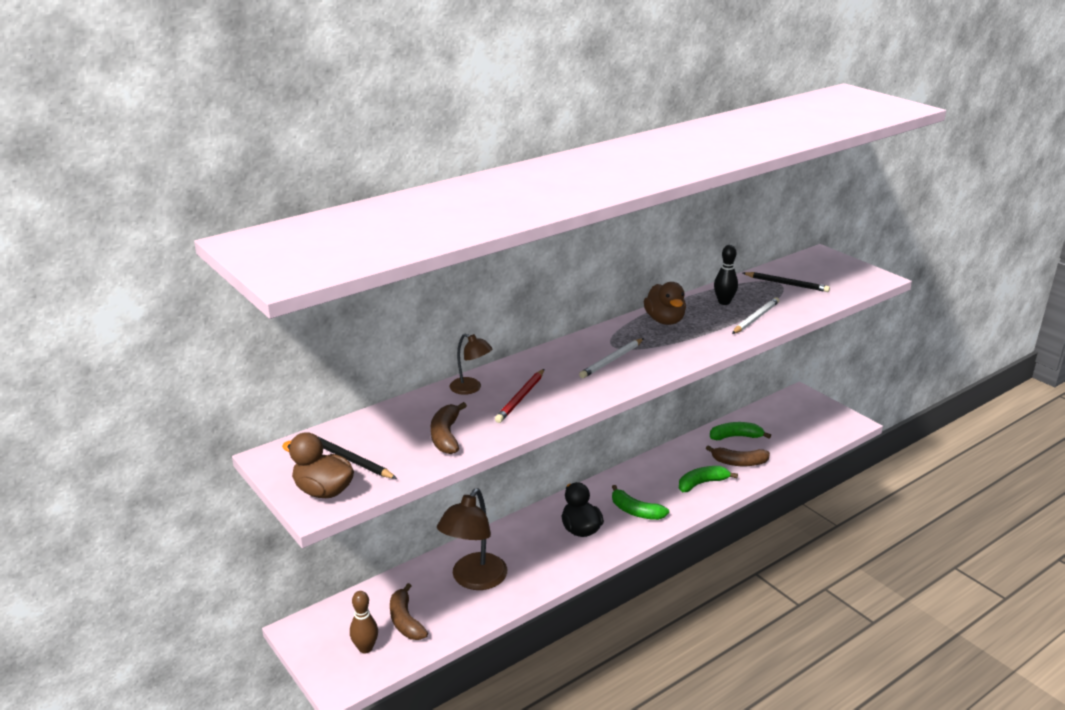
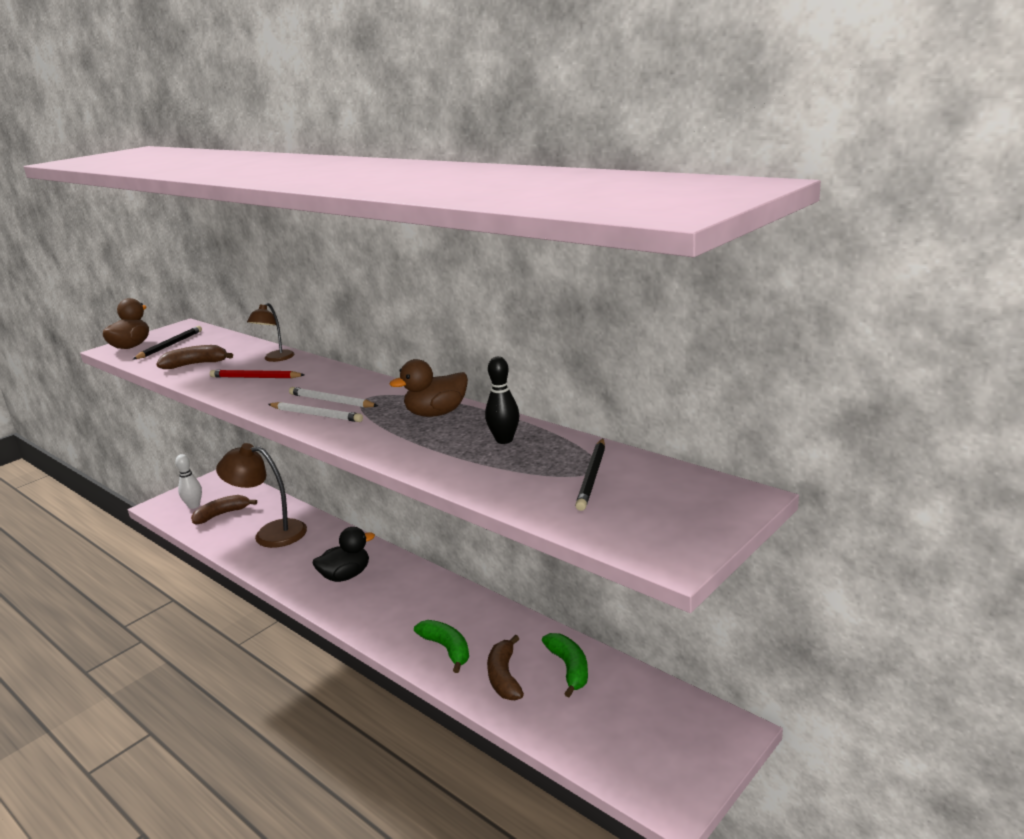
camera: 80 degrees right, 5 degrees down
brown bowling pin [350,591,378,654] -> white bowling pin [175,454,202,509]
green banana [612,485,669,520] -> none
white pencil [732,297,779,334] -> white pencil moved to [268,402,363,422]

